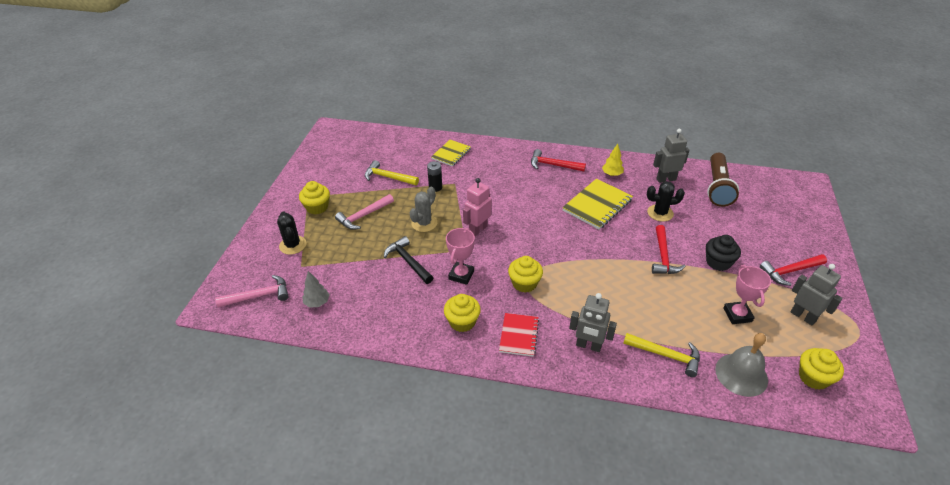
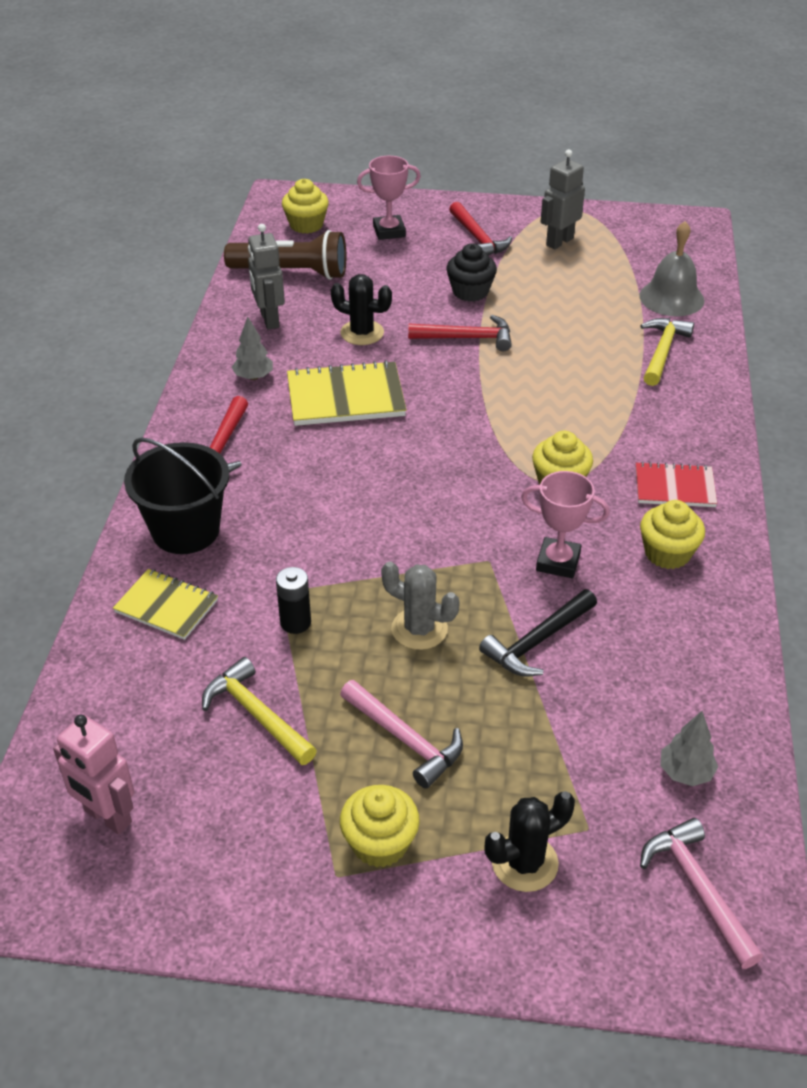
camera: 95 degrees left, 0 degrees up
yellow hammer [365,160,419,185] -> yellow hammer turned 120 degrees clockwise [202,657,317,765]
pink robot [463,178,491,236] -> pink robot moved to [53,715,134,834]
yellow notebook [563,179,633,229] -> yellow notebook turned 45 degrees counterclockwise [287,360,406,426]
grey robot [569,293,617,352] -> none
yellow tree [602,144,624,176] -> grey tree [232,317,273,380]
black cactus [647,181,685,222] -> black cactus turned 60 degrees counterclockwise [331,274,392,345]
pink trophy [723,265,771,324] -> pink trophy moved to [357,156,421,240]
yellow cupcake [799,348,844,390] -> yellow cupcake moved to [282,179,329,234]
none -> black bucket [124,437,229,554]

